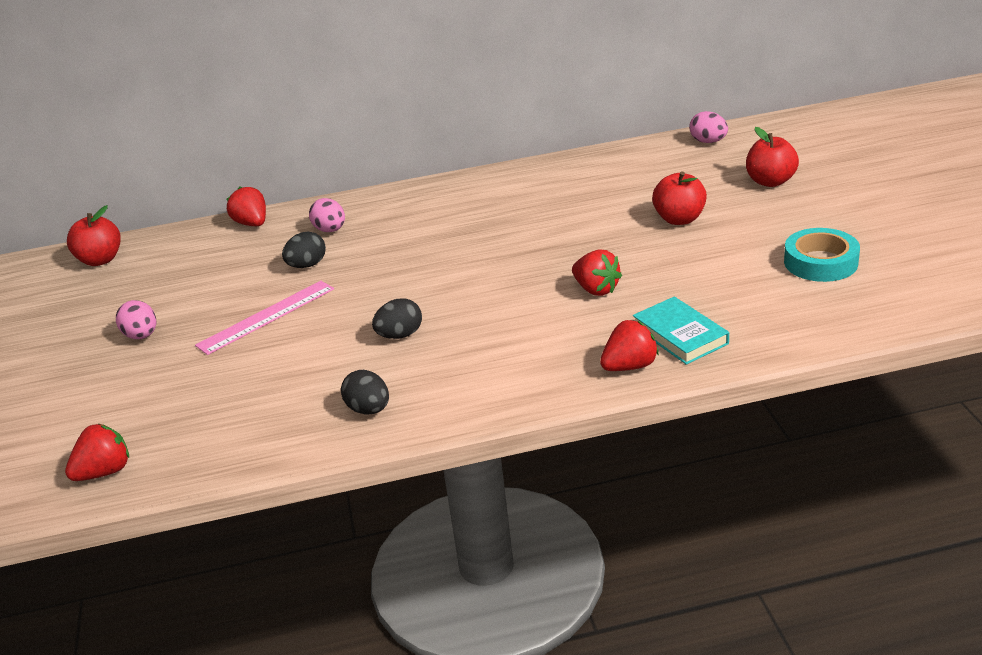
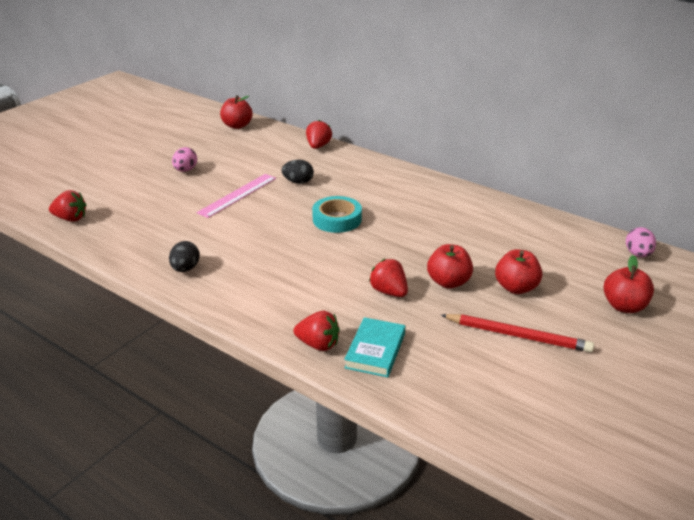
camera: 45 degrees right, 0 degrees up
pink ruler [195,281,334,355] -> pink ruler turned 60 degrees counterclockwise [197,174,276,218]
pink egg [309,198,345,232] -> none
black egg [372,298,422,339] -> none
red strawberry [572,249,622,296] -> red strawberry turned 135 degrees clockwise [369,259,408,297]
turquoise tape [784,228,860,282] -> turquoise tape moved to [312,196,362,233]
none -> red apple [427,244,473,288]
none -> red pencil [441,314,594,353]

